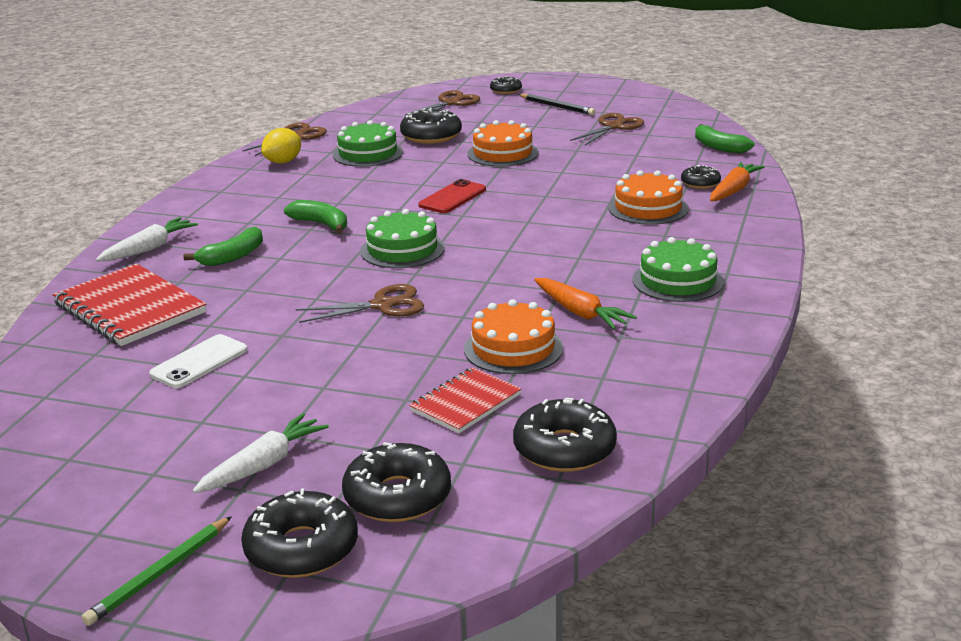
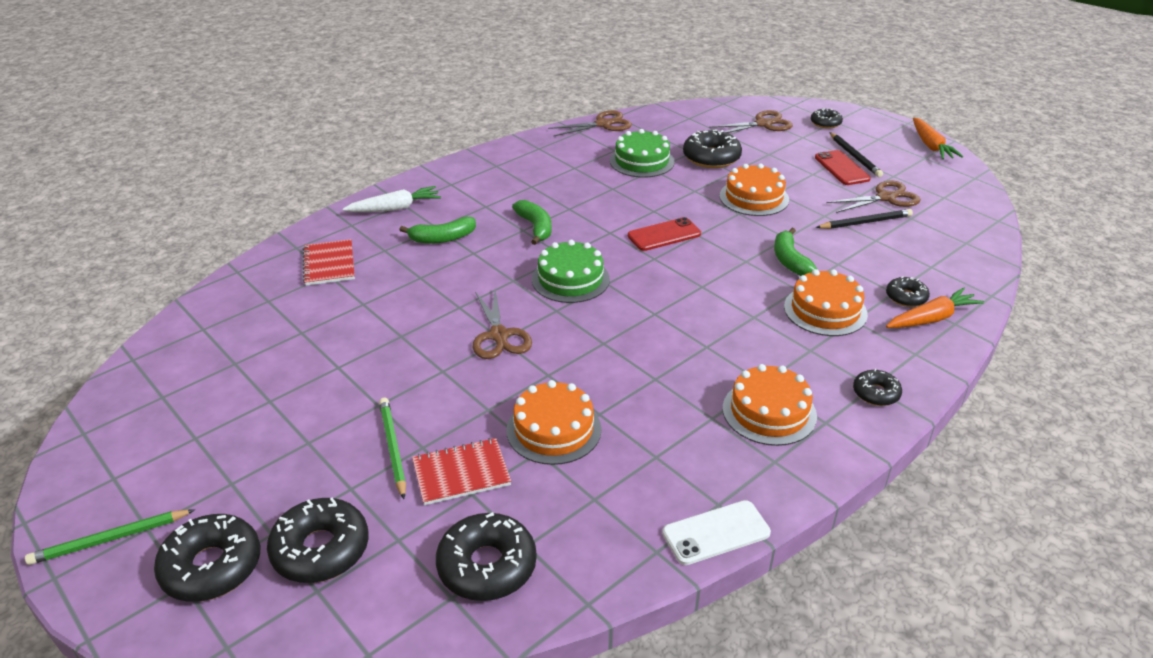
camera: 30 degrees right, 10 degrees up
red notebook [53,264,206,346] -> red notebook [302,239,355,286], size x0.60
white phone [149,334,247,388] -> white phone moved to [662,500,771,565]
white carrot [192,413,329,493] -> none
yellow lemon [261,128,301,164] -> none
brown scissors [296,284,424,323] -> brown scissors turned 60 degrees clockwise [473,289,532,359]
orange carrot [534,278,637,329] -> orange carrot moved to [913,118,963,159]
green cake [632,237,724,302] -> orange cake [723,364,817,446]
green banana [695,124,755,153] -> green banana moved to [774,228,818,276]
none -> green pencil [379,398,406,499]
none -> red phone [815,150,871,185]
none -> black pencil [816,209,913,229]
none -> black donut [853,369,902,406]

